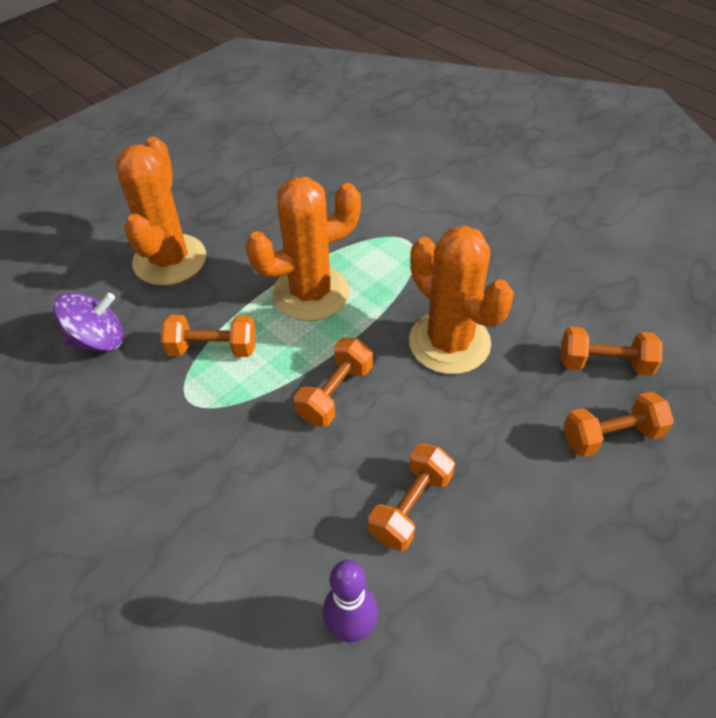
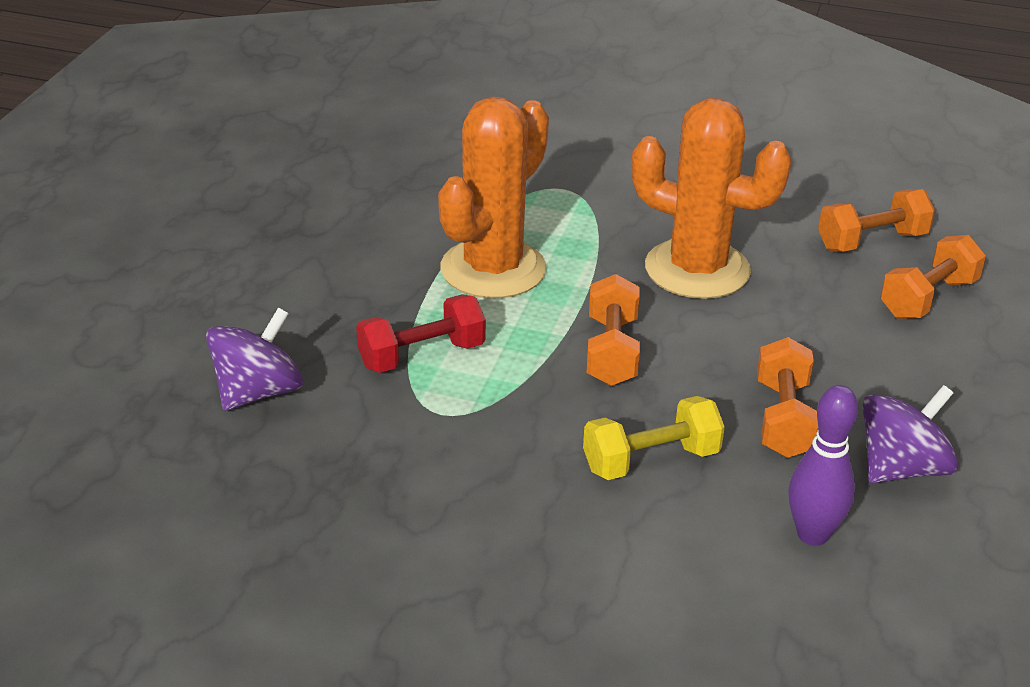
camera: 30 degrees left, 15 degrees down
orange cactus [116,137,206,286] -> none
orange dumbbell [161,315,256,357] -> red dumbbell [356,295,486,373]
none -> yellow dumbbell [583,396,725,480]
none -> purple spinning top [863,385,959,483]

